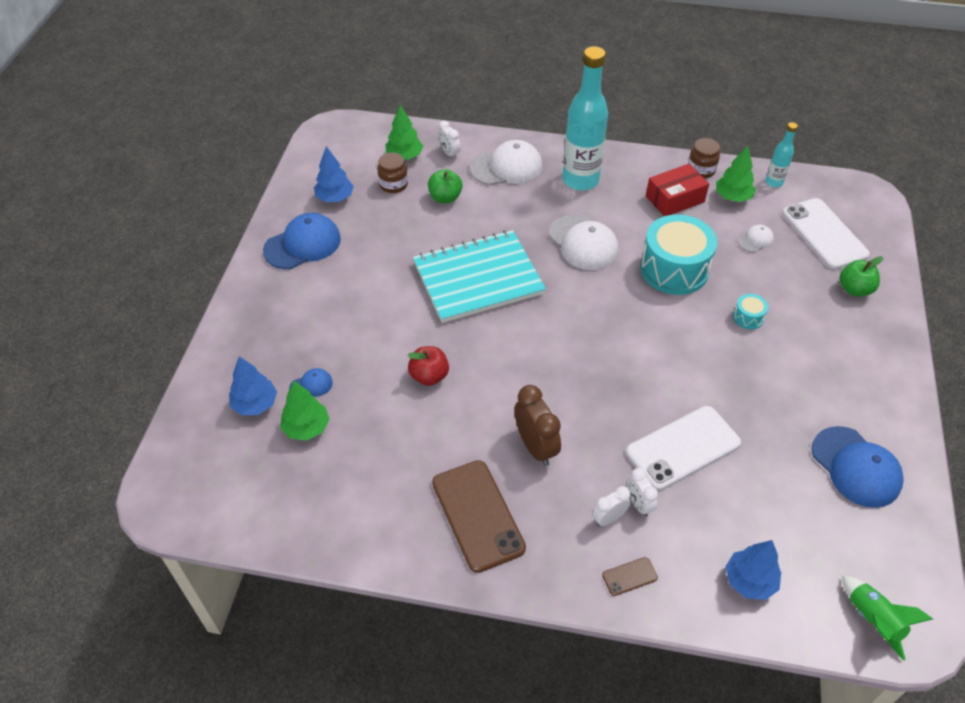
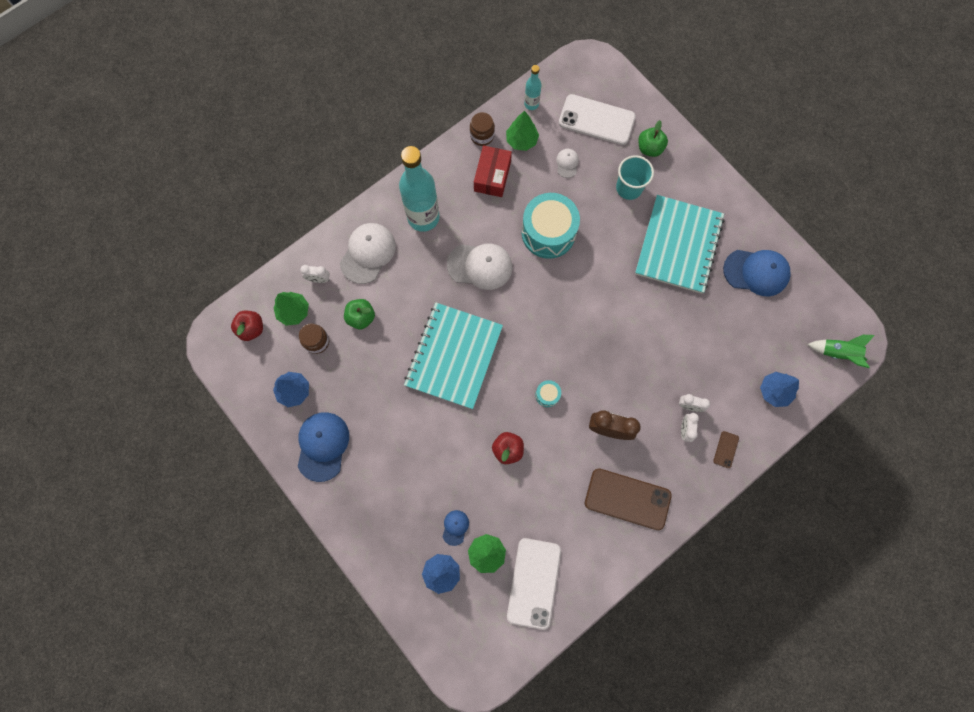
camera: 50 degrees left, 25 degrees up
white phone [626,406,741,490] -> white phone moved to [507,538,561,630]
turquoise drum [733,294,768,329] -> turquoise drum moved to [535,380,561,407]
none -> red apple [231,311,263,341]
none -> turquoise cup [616,155,654,200]
none -> turquoise notebook [635,195,724,294]

